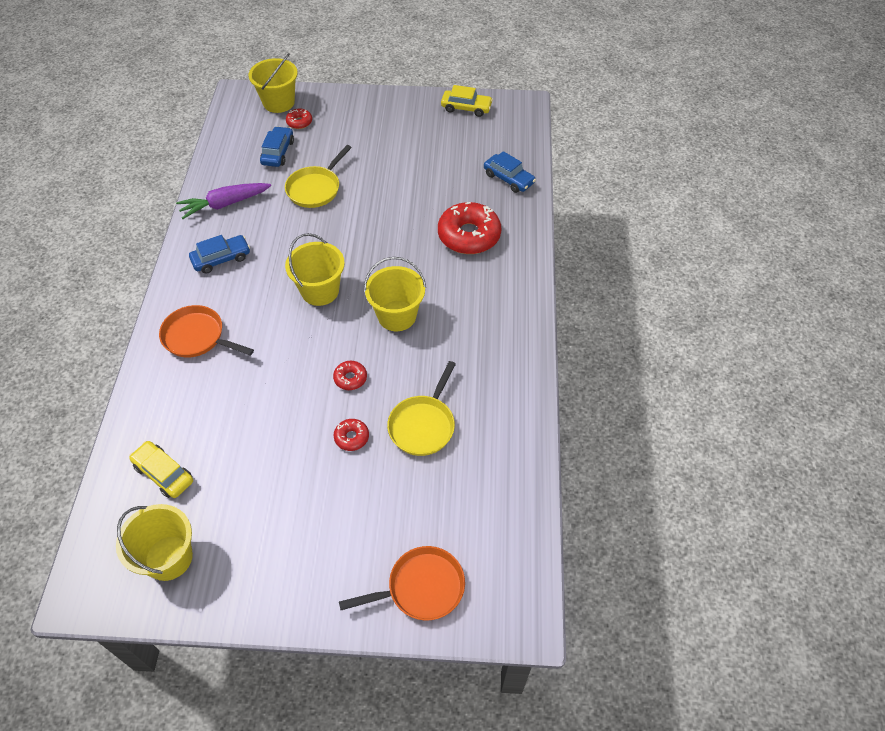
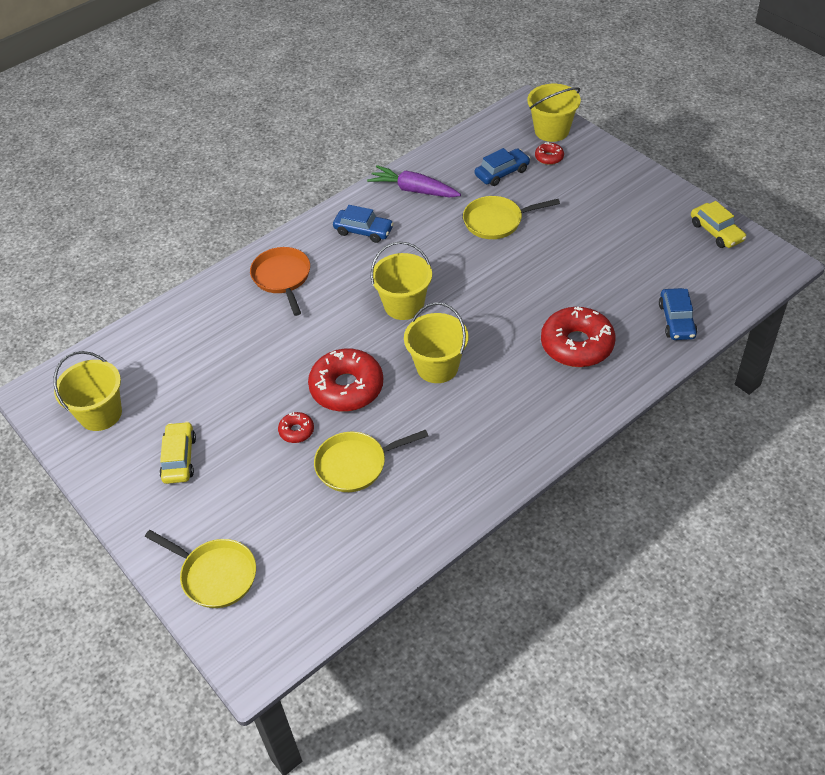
camera: 50 degrees right, 5 degrees down
yellow car [129,441,193,498] -> yellow car moved to [160,421,196,484]
red donut [333,361,367,390] -> red donut [308,349,383,412], size x2.15
orange pan [339,546,465,621] -> yellow pan [145,530,256,608]

